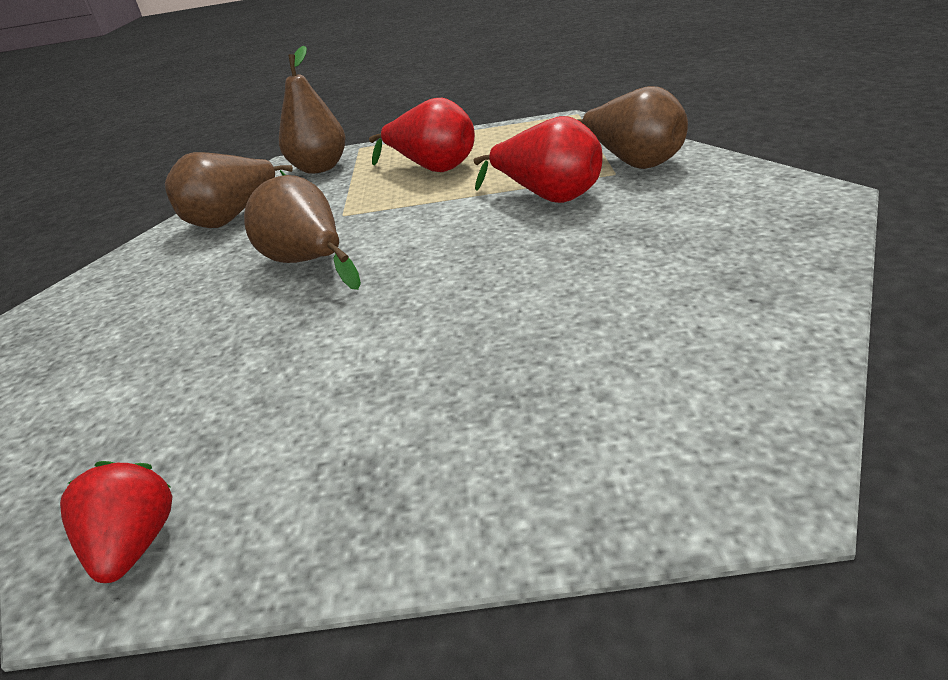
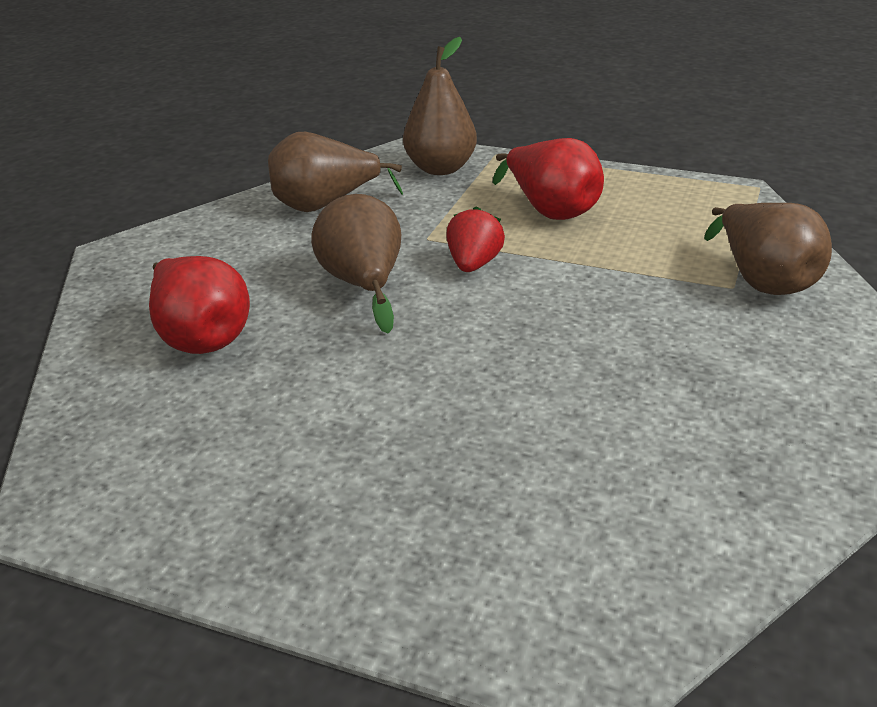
camera: 20 degrees right, 0 degrees up
red strawberry [60,461,172,583] -> red strawberry moved to [446,206,505,272]
red pear [473,116,603,203] -> red pear moved to [149,256,250,354]

